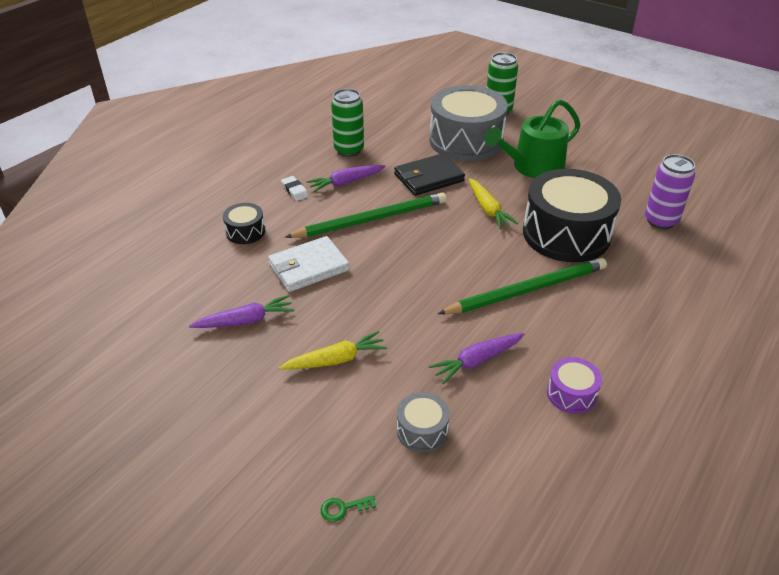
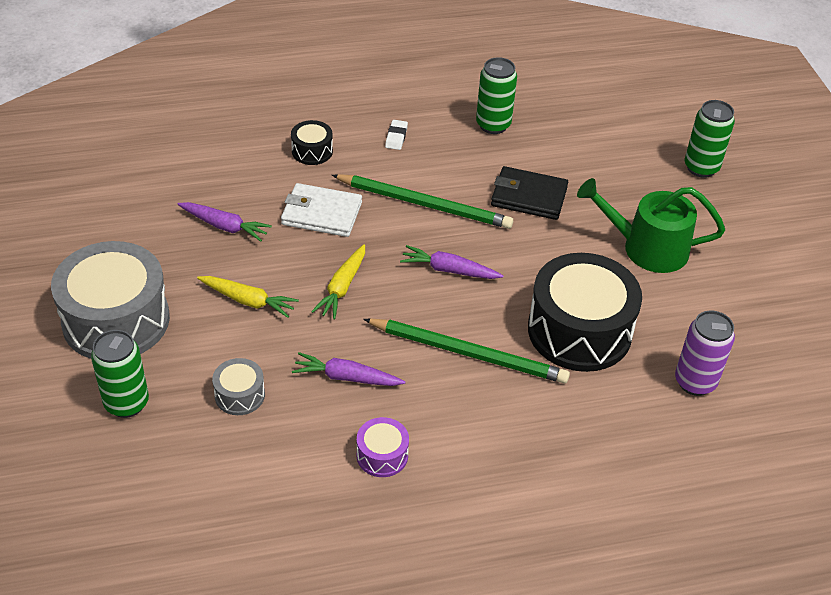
camera: 40 degrees right, 5 degrees up
purple carrot [307,165,386,192] -> purple carrot moved to [400,245,504,279]
green key [321,495,376,522] -> green can [91,330,149,418]
grey drum [429,85,508,161] -> grey drum moved to [51,241,170,359]
yellow carrot [469,178,519,229] -> yellow carrot moved to [311,244,365,319]

